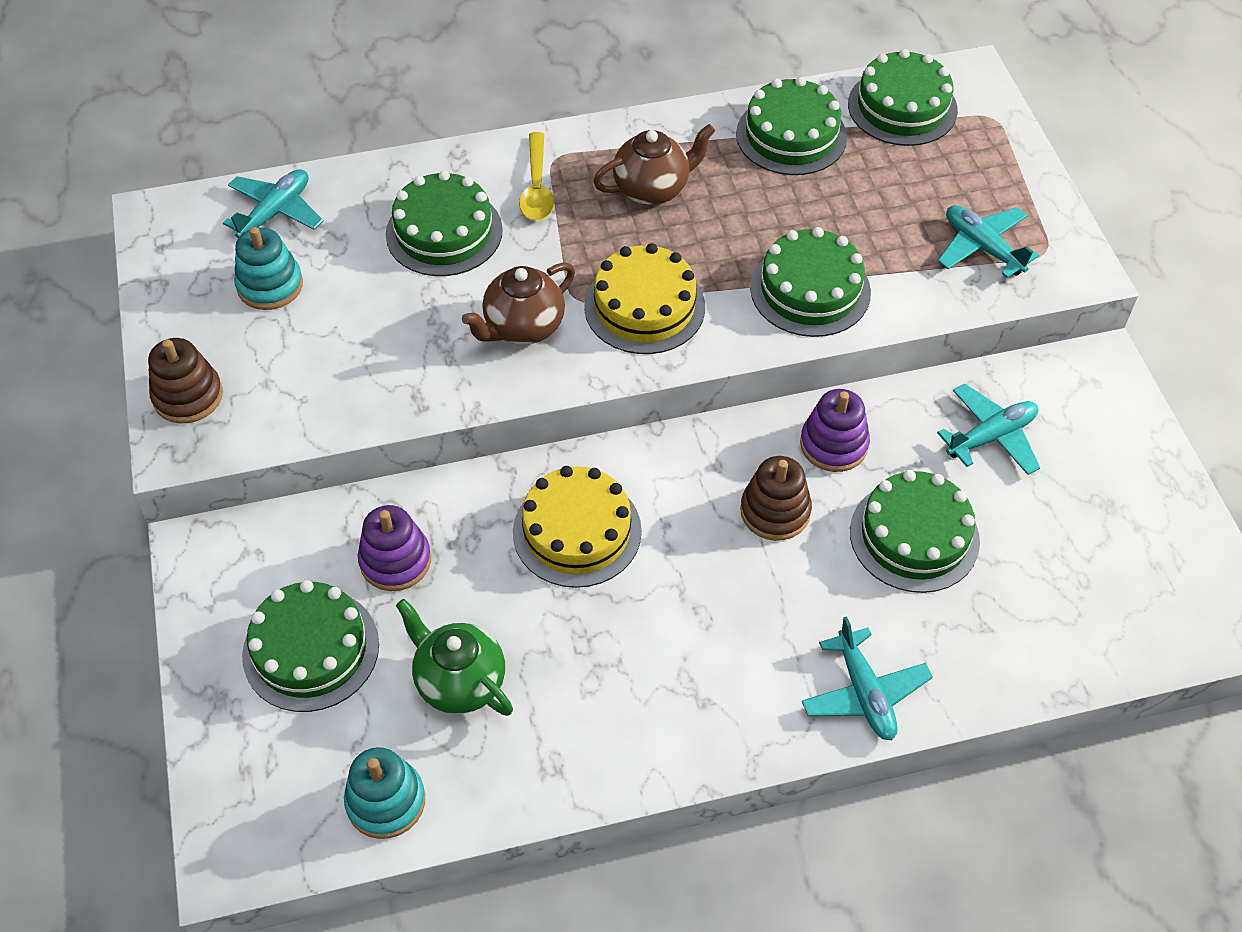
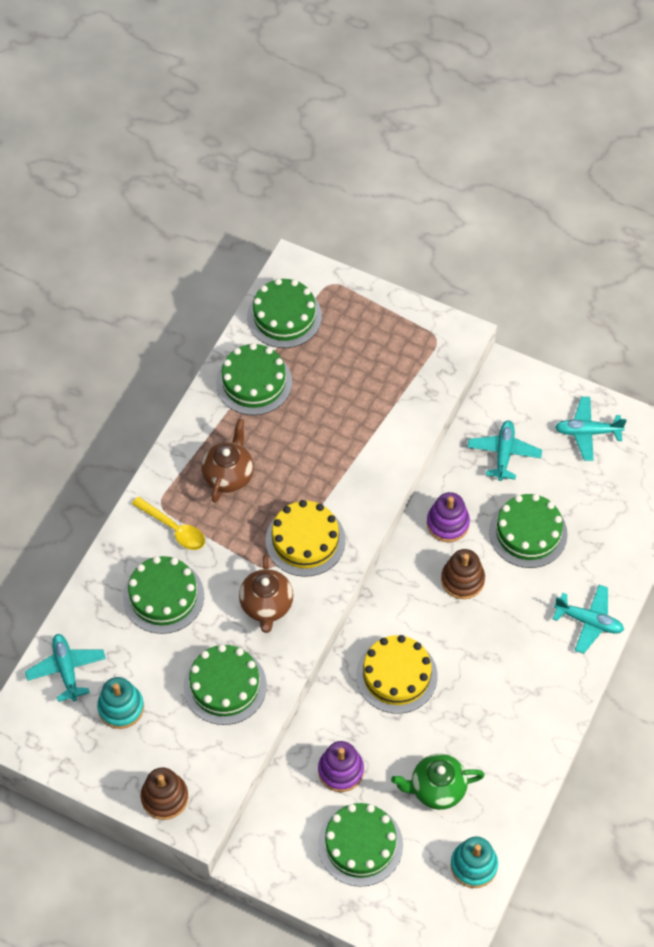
camera: 50 degrees left, 5 degrees up
green cake [750,227,871,337] -> green cake moved to [183,644,267,725]
turquoise plane [938,205,1039,278] -> turquoise plane moved to [555,397,627,461]

